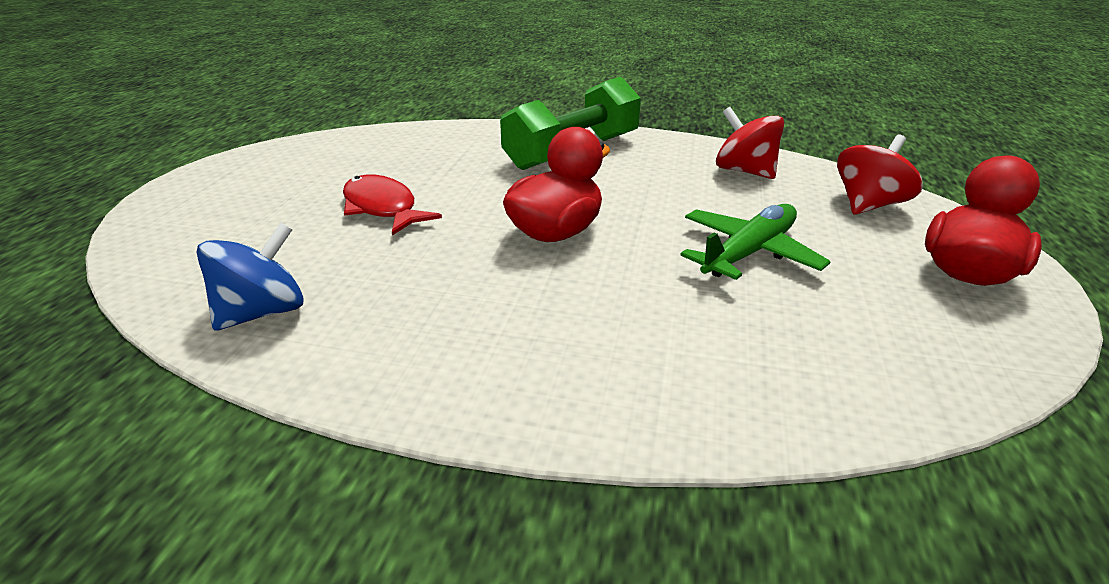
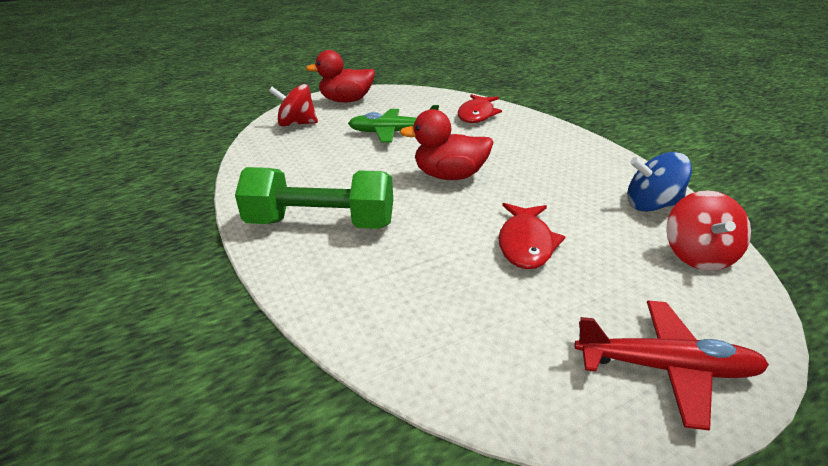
camera: 130 degrees left, 0 degrees up
red spinning top [716,107,784,179] -> red spinning top moved to [666,190,751,271]
none -> red fish [457,94,502,123]
none -> red plane [574,301,769,430]

